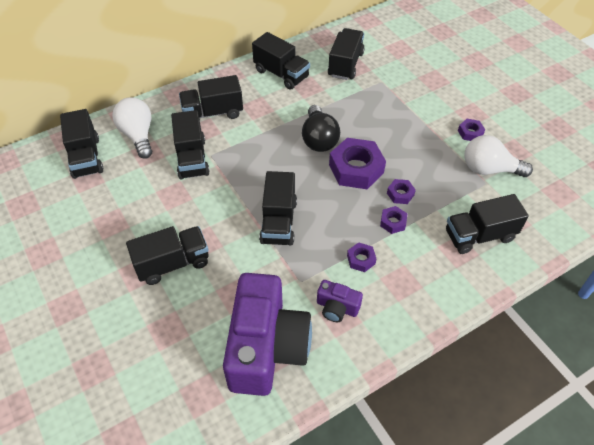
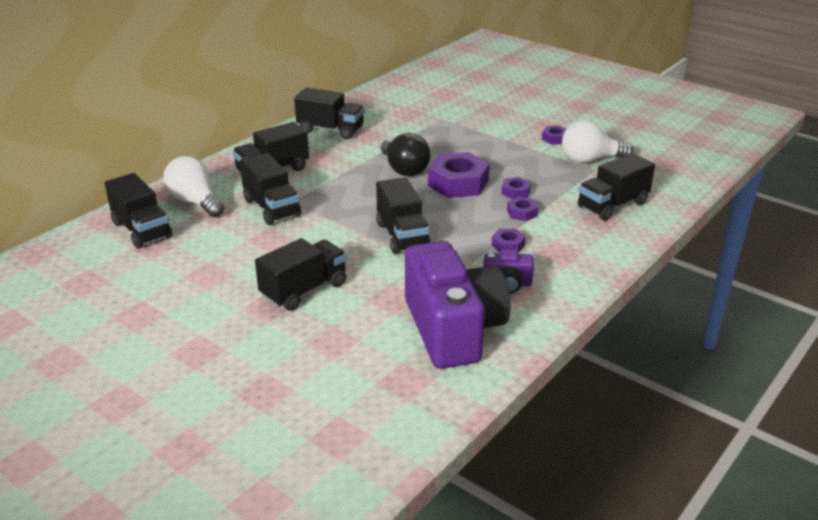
camera: 20 degrees left, 20 degrees down
black truck [328,28,365,80] -> none

